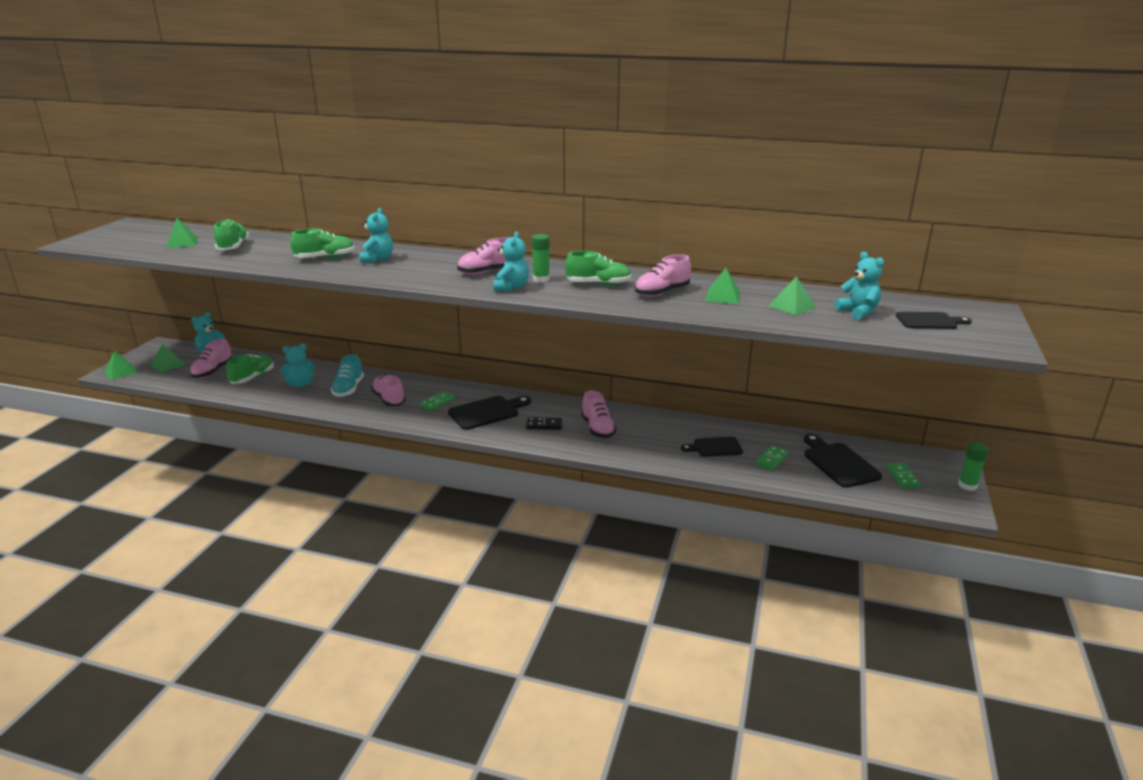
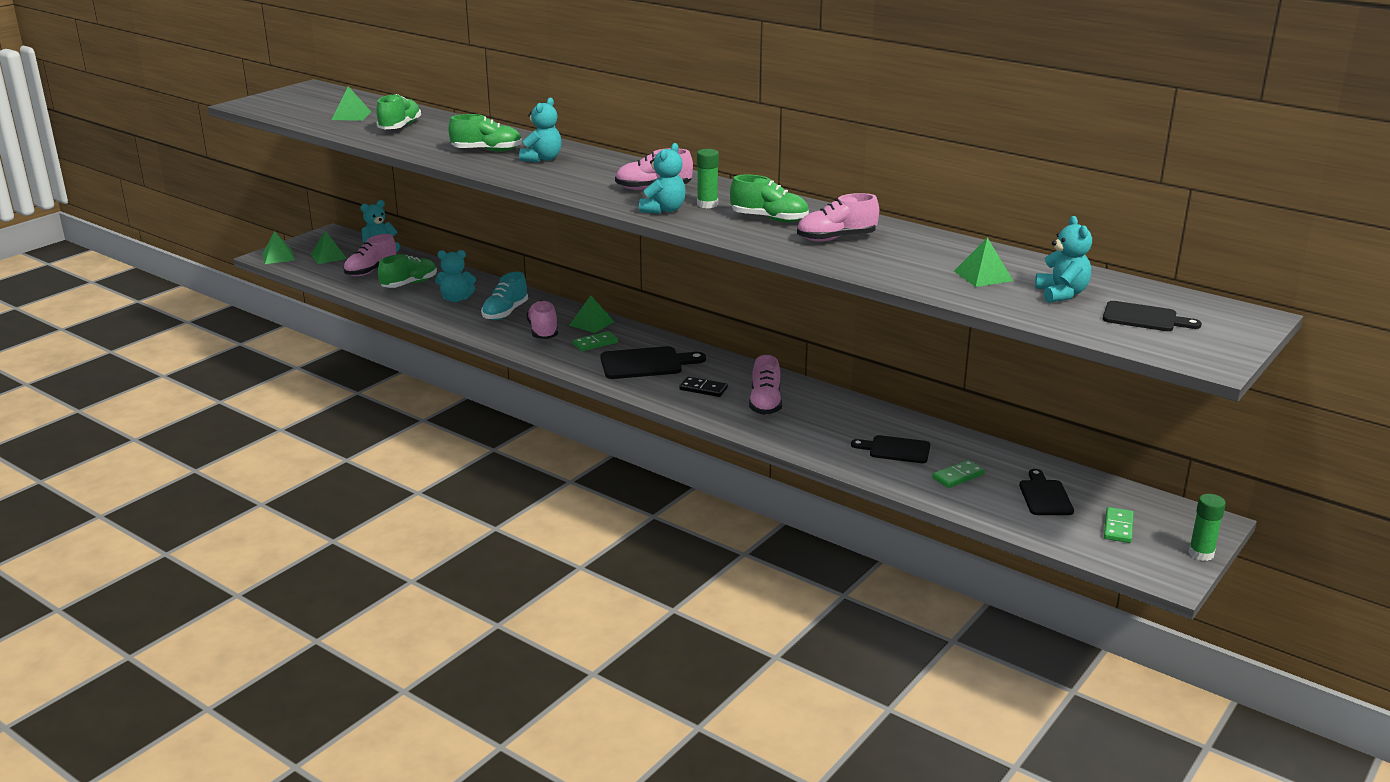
camera: 20 degrees right, 0 degrees up
green pyramid [706,268,741,304] -> green pyramid moved to [569,295,614,333]
black cutting board [804,434,882,488] -> black cutting board [1019,469,1074,515], size x0.66

